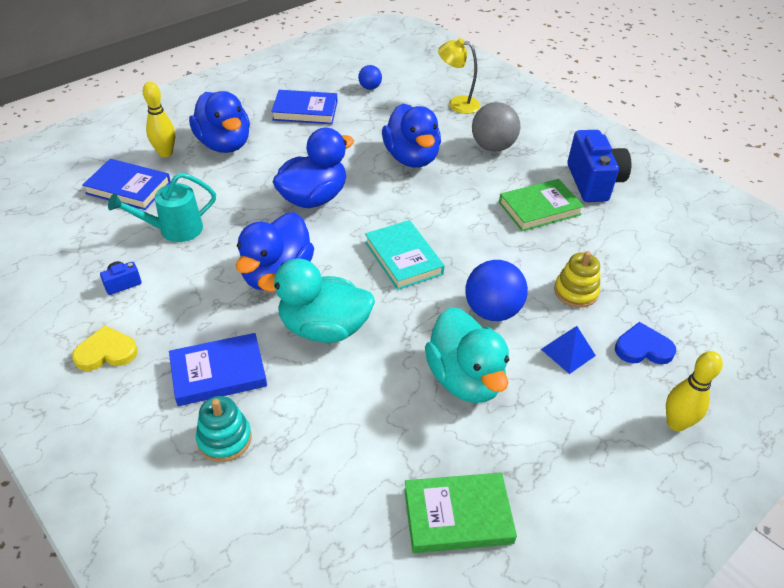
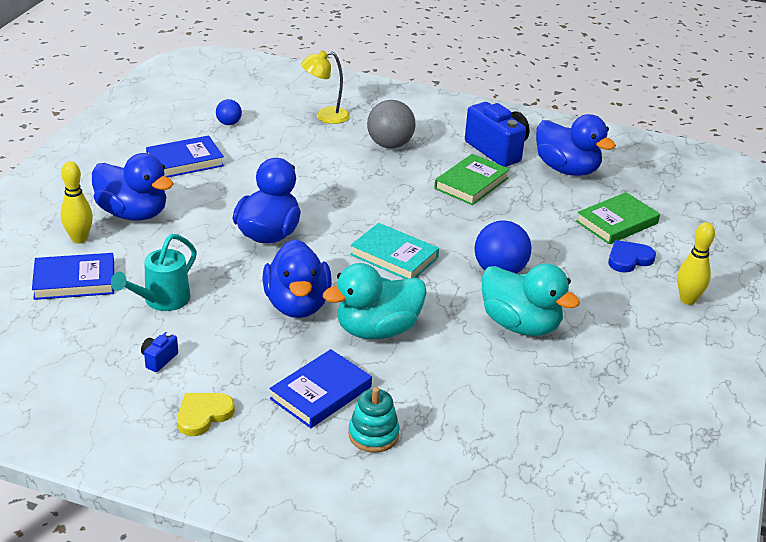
camera: 30 degrees left, 10 degrees down
blue duck [382,104,441,168] -> blue duck moved to [536,114,616,176]
green book [404,473,517,553] -> green book moved to [576,192,660,244]
blue pyramid [541,326,596,374] -> none
yellow stacking toy [554,251,600,308] -> none

